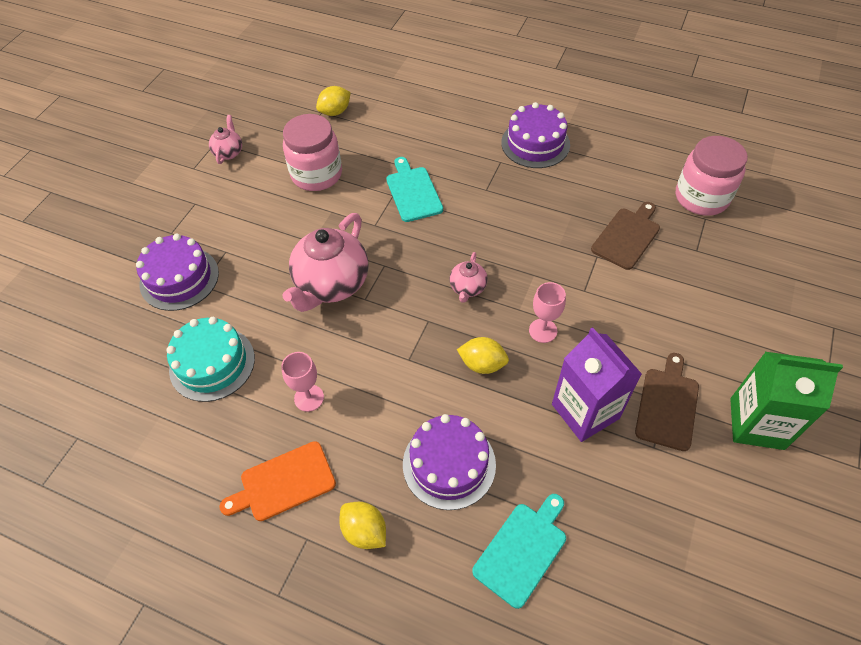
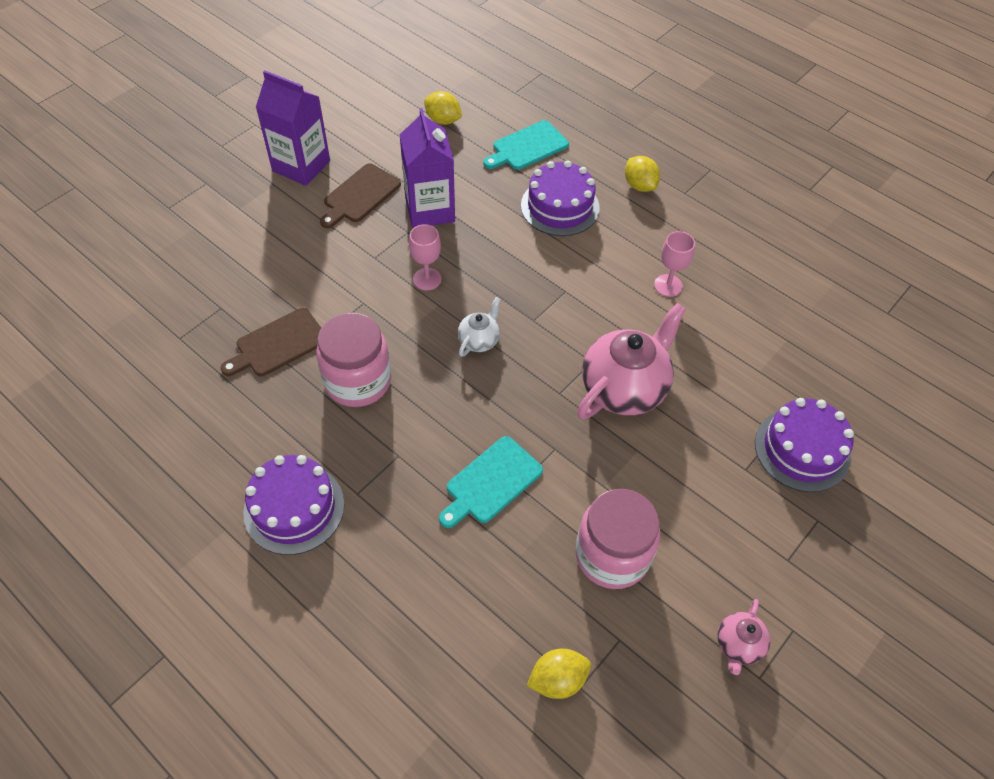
camera: 165 degrees left, 0 degrees up
turquoise cake [166,317,255,402] -> none
orange cutting board [220,441,336,521] -> none
turquoise cutting board [386,157,443,222] -> turquoise cutting board turned 45 degrees clockwise [439,436,543,528]
pink teapot [449,252,488,303] -> white teapot [458,297,500,357]
yellow lemon [457,337,509,374] -> yellow lemon moved to [424,91,462,125]
pink jar [676,136,748,216] -> pink jar moved to [316,313,391,407]
green carton [730,352,843,450] -> purple carton [256,70,330,186]

